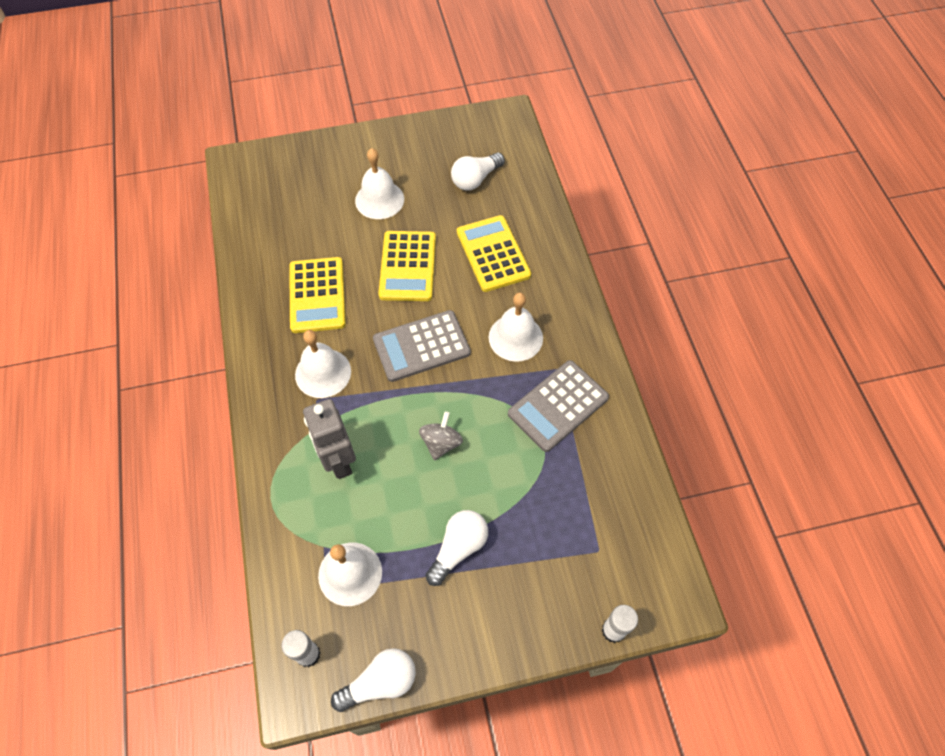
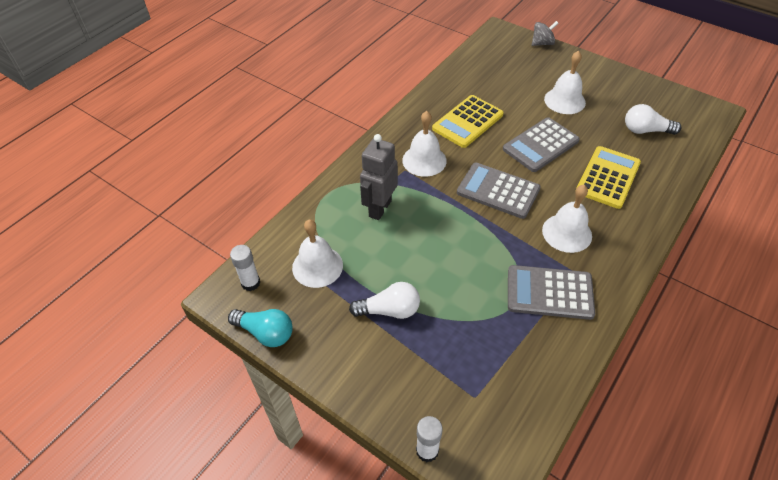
camera: 50 degrees right, 10 degrees down
white light bulb [331,648,416,712] -> turquoise light bulb [228,309,293,347]
yellow calculator [378,231,436,301] -> grey calculator [503,117,580,172]
grey spinning top [419,411,463,460] -> grey spinning top moved to [532,21,558,46]

